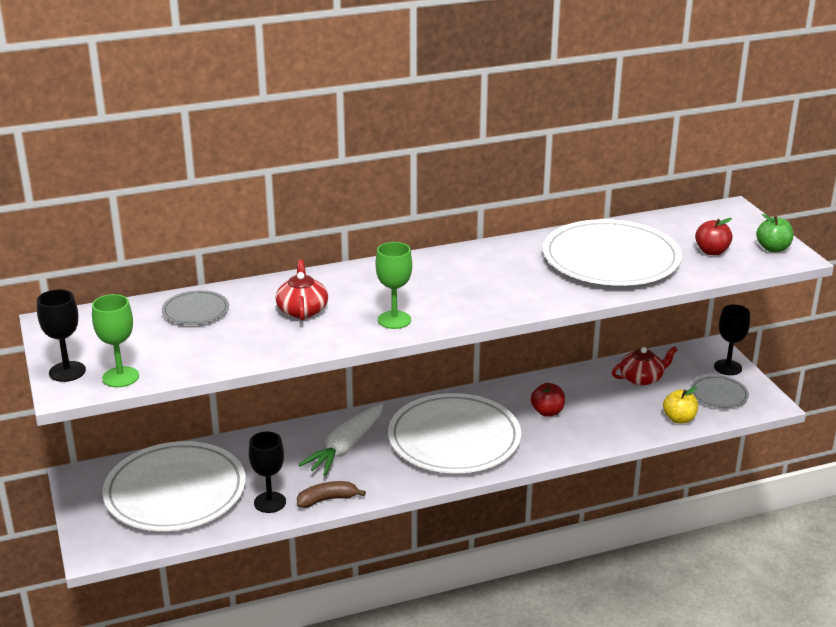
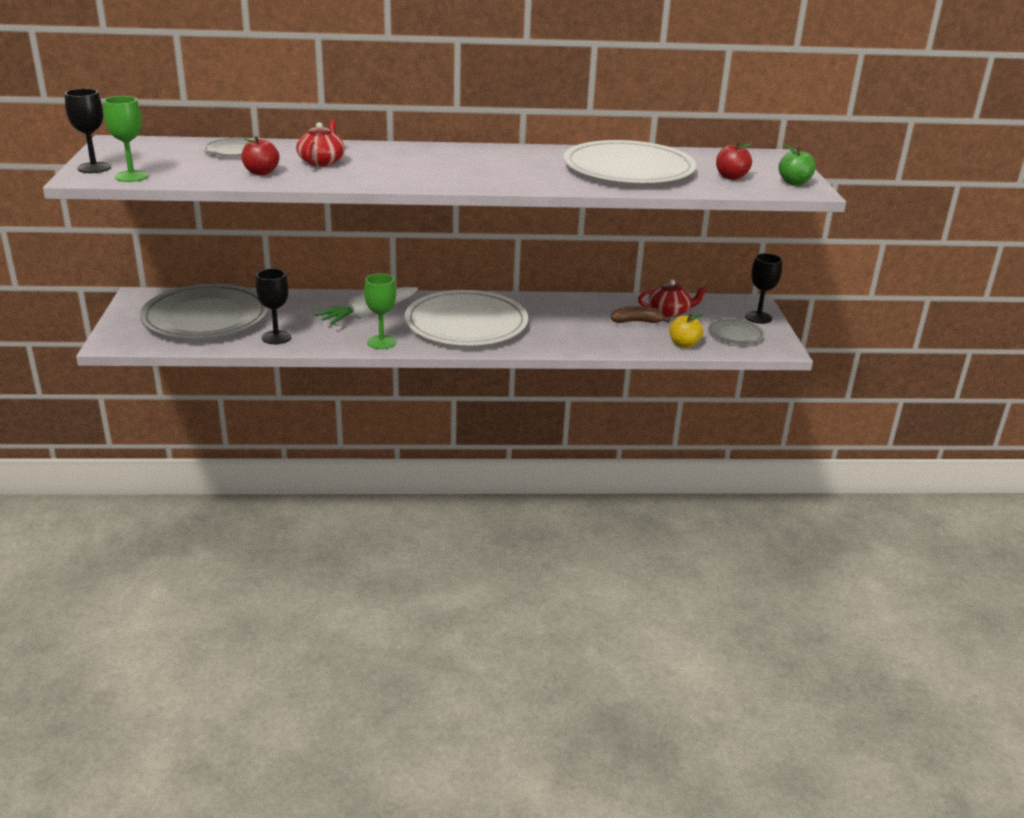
camera: 15 degrees right, 0 degrees up
white plate [102,441,246,531] -> grey plate [140,284,269,339]
brown banana [297,481,366,508] -> brown banana moved to [611,306,670,323]
green goblet [376,242,412,329] -> green goblet moved to [364,273,396,349]
red apple [531,383,565,416] -> red apple moved to [242,136,279,175]

